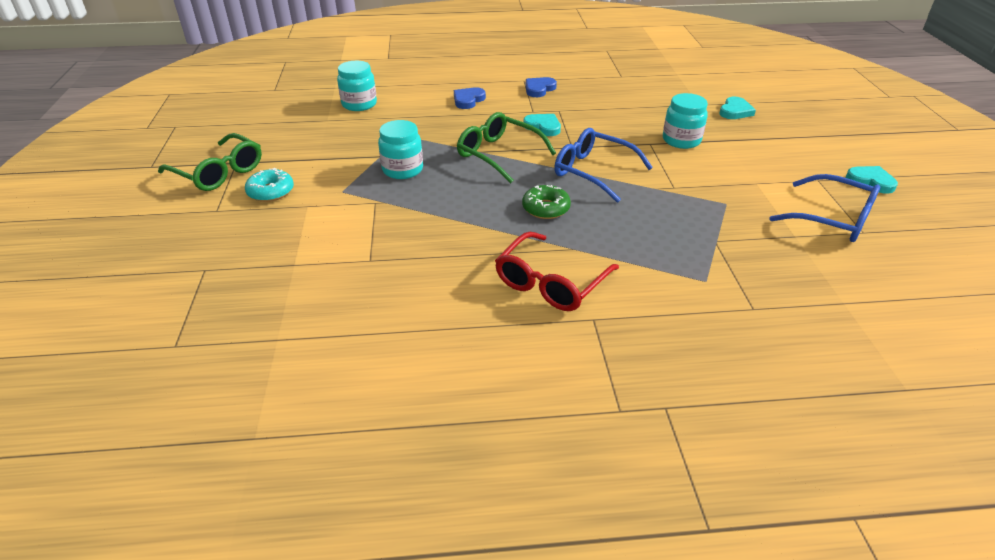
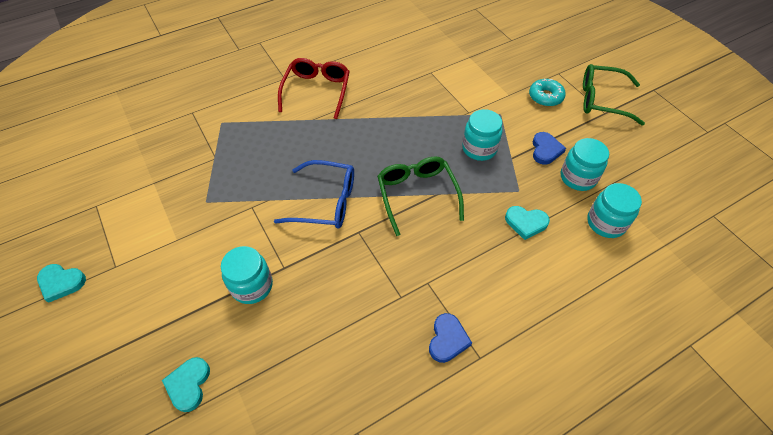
camera: 155 degrees right, 15 degrees up
blue heart [454,87,486,109] -> blue heart moved to [533,132,566,165]
green glasses [457,112,556,184] -> green glasses turned 120 degrees counterclockwise [377,156,464,236]
green donut [522,185,571,219] -> none
turquoise heart [523,114,561,136] -> turquoise heart moved to [505,206,550,240]
blue glasses [769,174,880,242] -> none
none -> turquoise jar [561,138,609,191]

